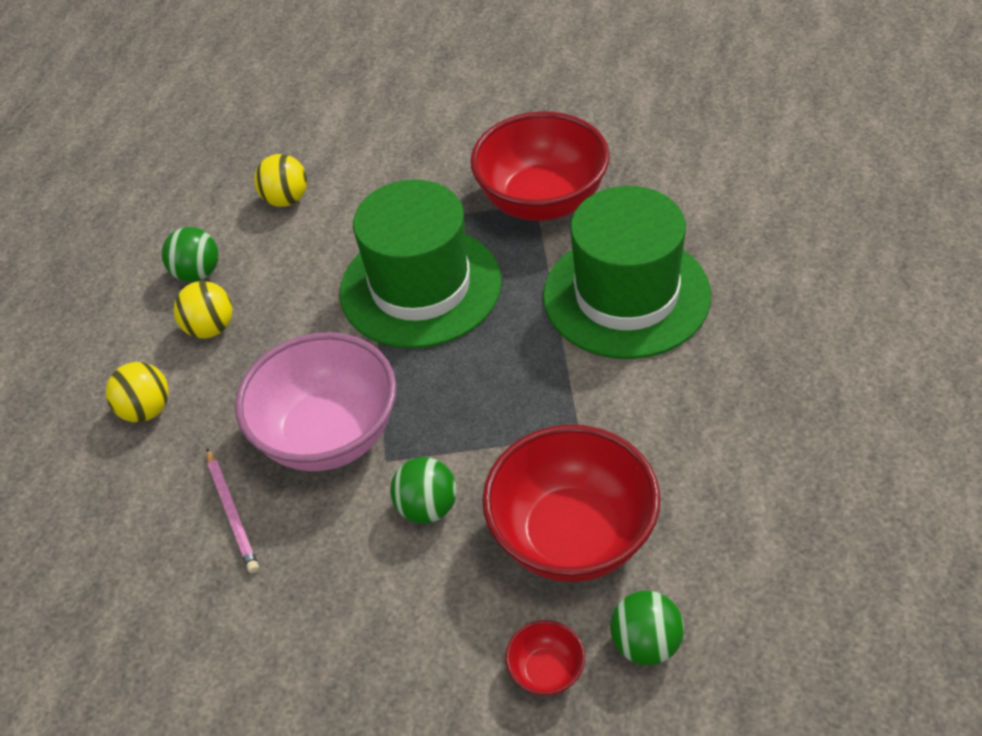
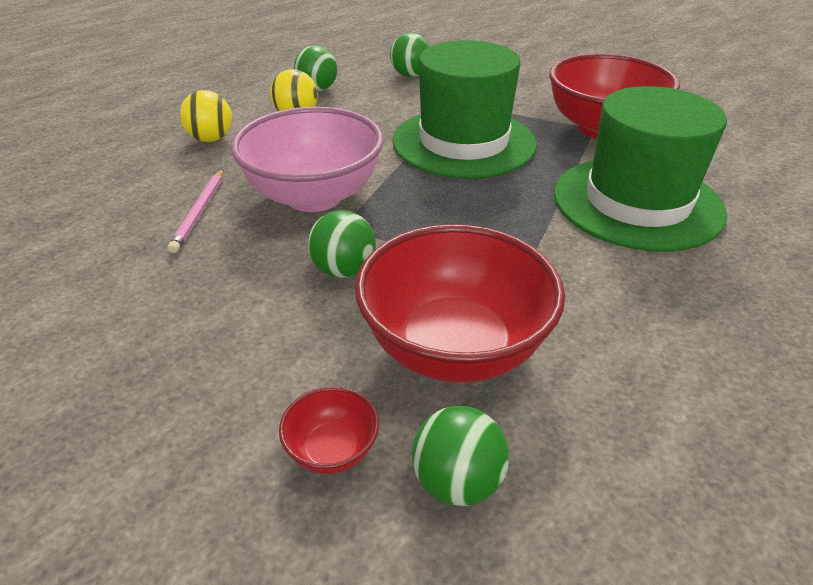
camera: 25 degrees right, 10 degrees down
yellow ball [254,154,307,207] -> green ball [390,33,430,77]

